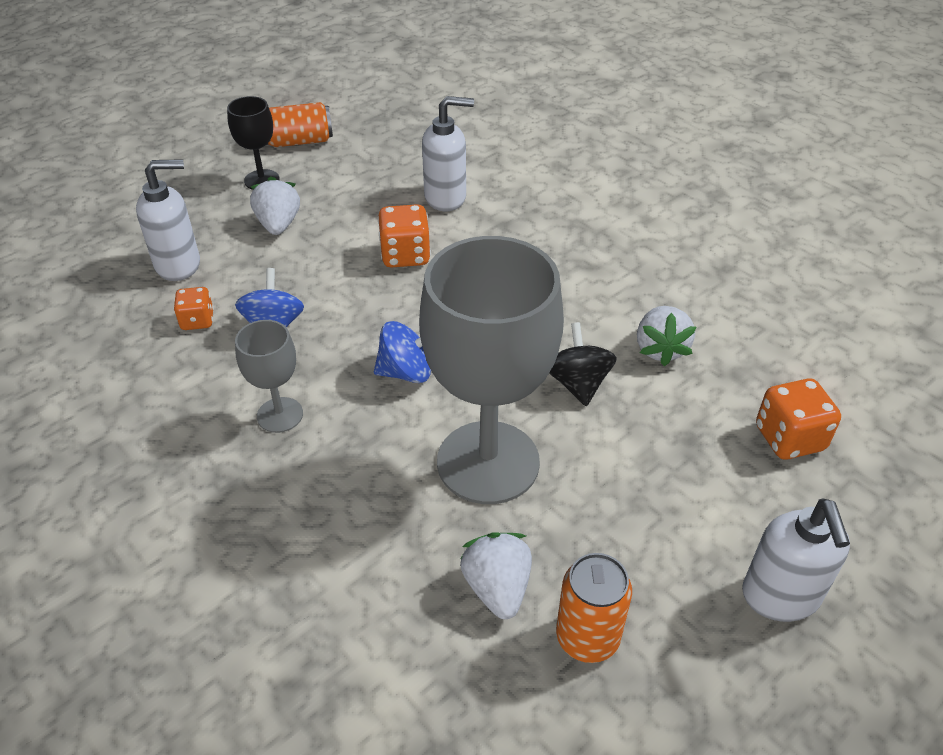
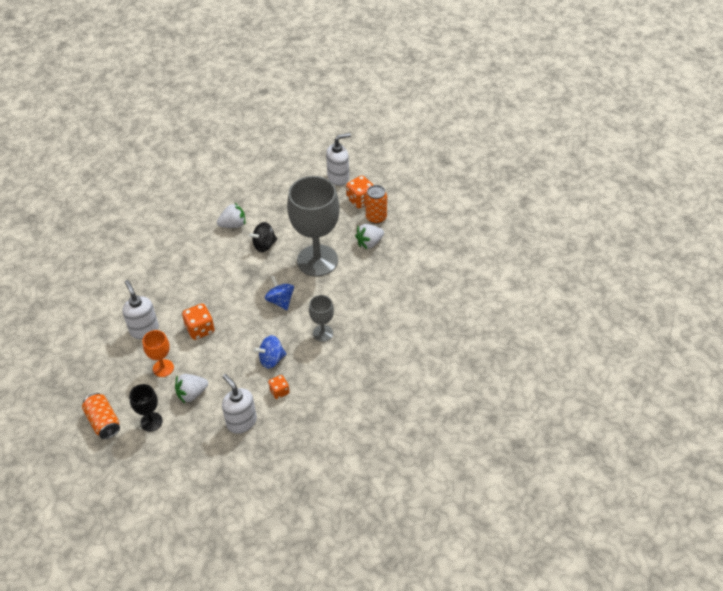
camera: 110 degrees left, 5 degrees up
orange dice [756,379,841,459] -> orange dice moved to [346,176,373,208]
none -> orange goblet [143,330,174,377]

